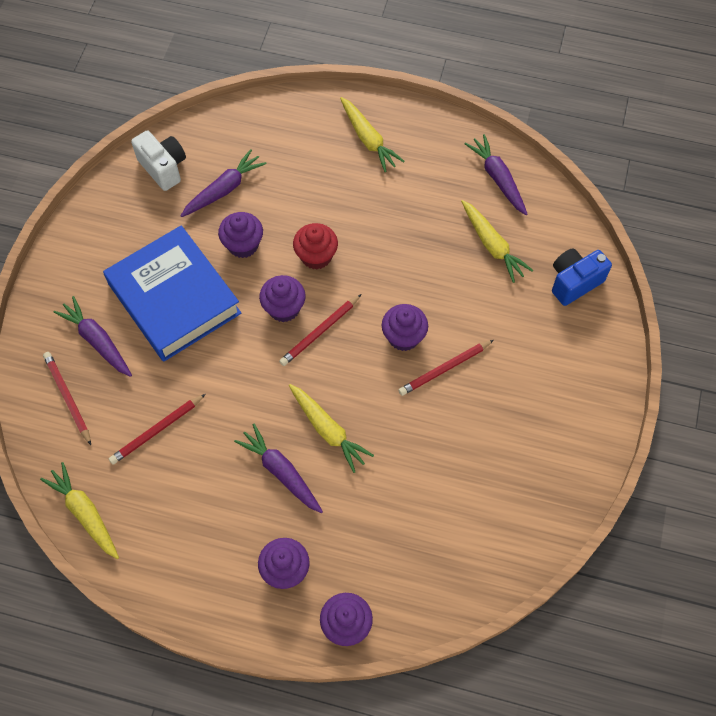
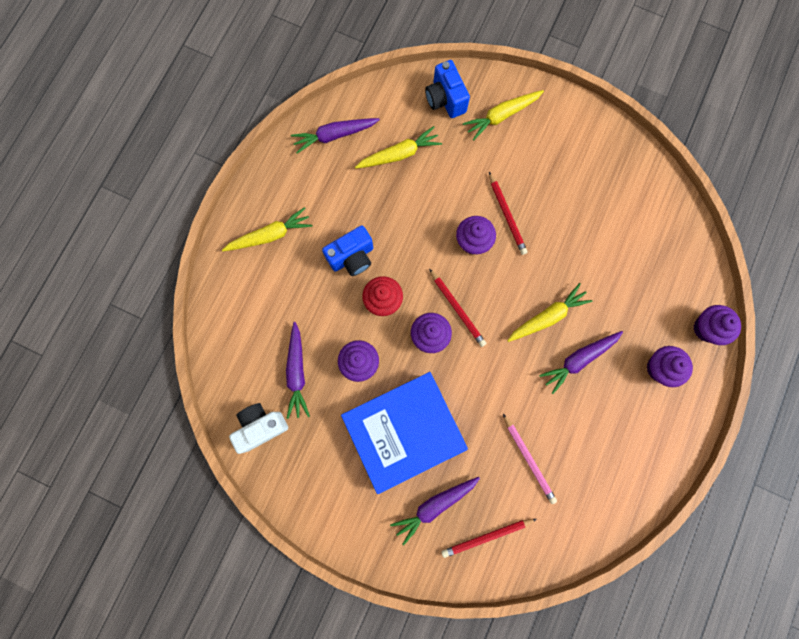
camera: 80 degrees left, 15 degrees up
yellow carrot [40,462,119,559] -> yellow carrot moved to [463,90,544,141]
red pencil [109,394,206,465] -> pink pencil [503,414,557,504]
purple carrot [181,149,266,217] -> purple carrot turned 150 degrees counterclockwise [286,322,310,419]
none -> blue camera [322,225,373,276]

